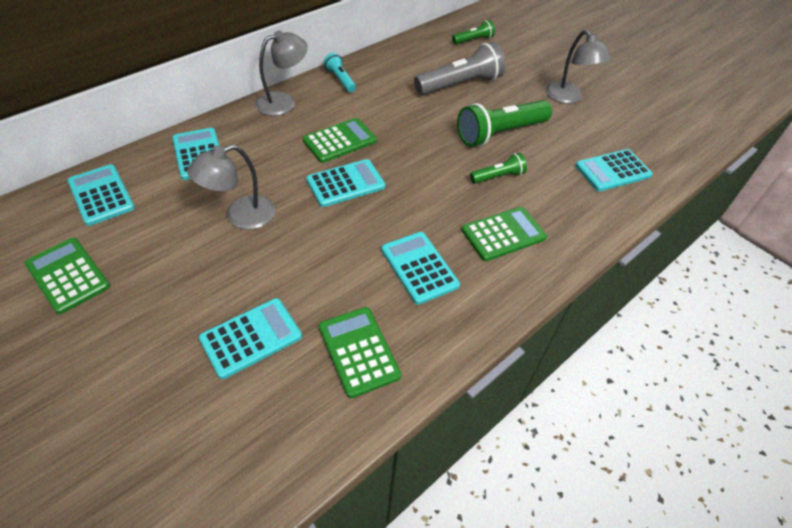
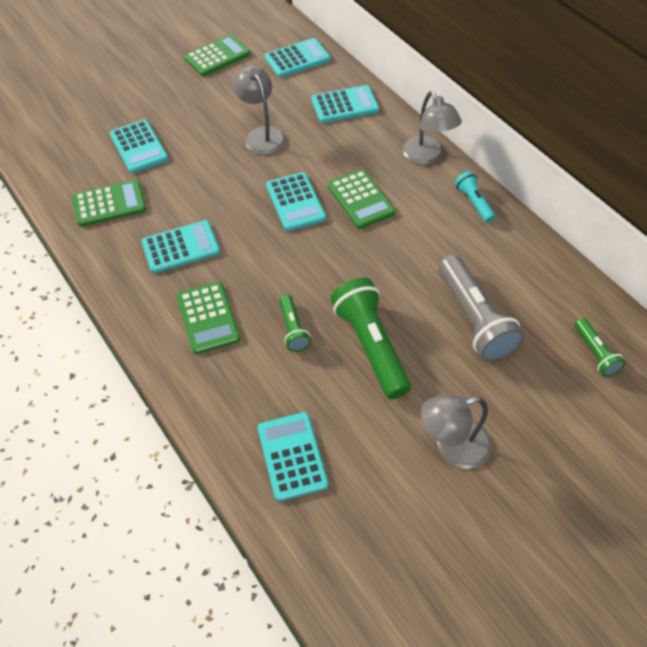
camera: 100 degrees right, 5 degrees up
turquoise flashlight [324,53,356,92] -> turquoise flashlight turned 90 degrees counterclockwise [455,171,495,223]

